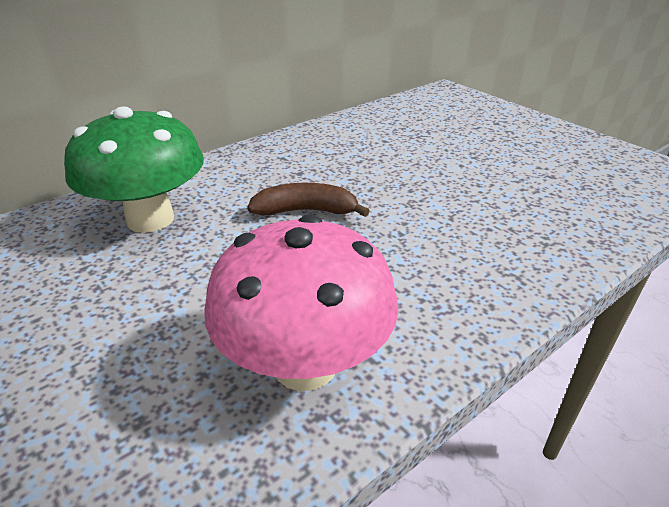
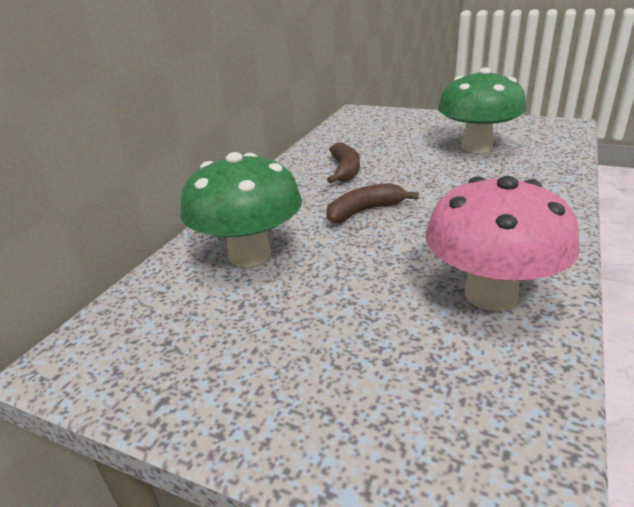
camera: 25 degrees left, 5 degrees down
none -> brown banana [327,142,360,183]
none -> green mushroom [438,68,527,153]

